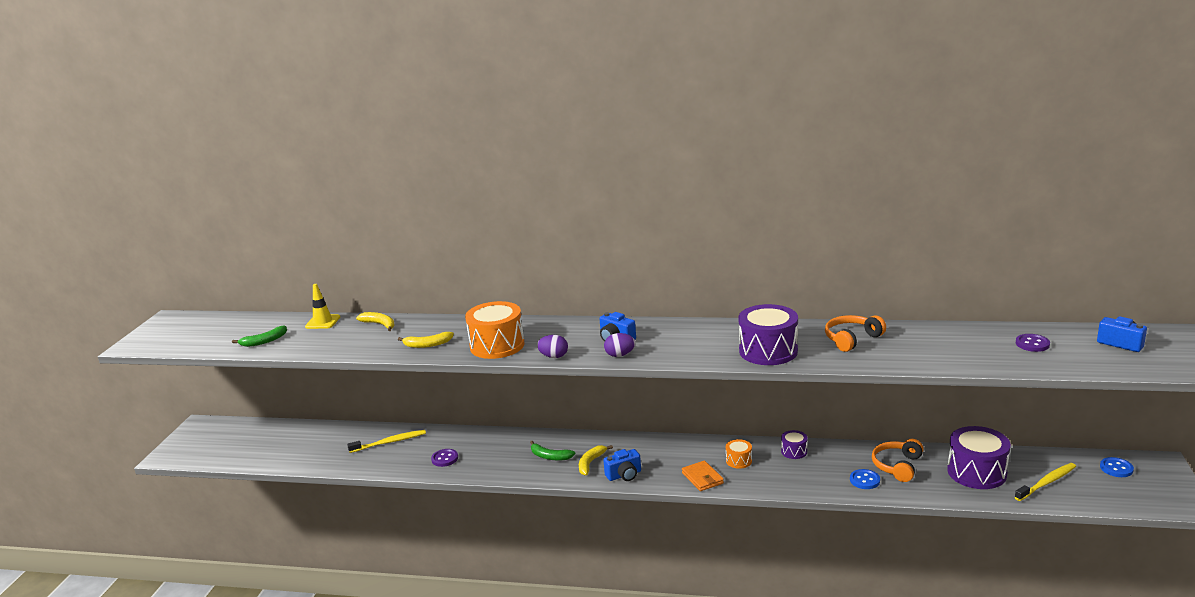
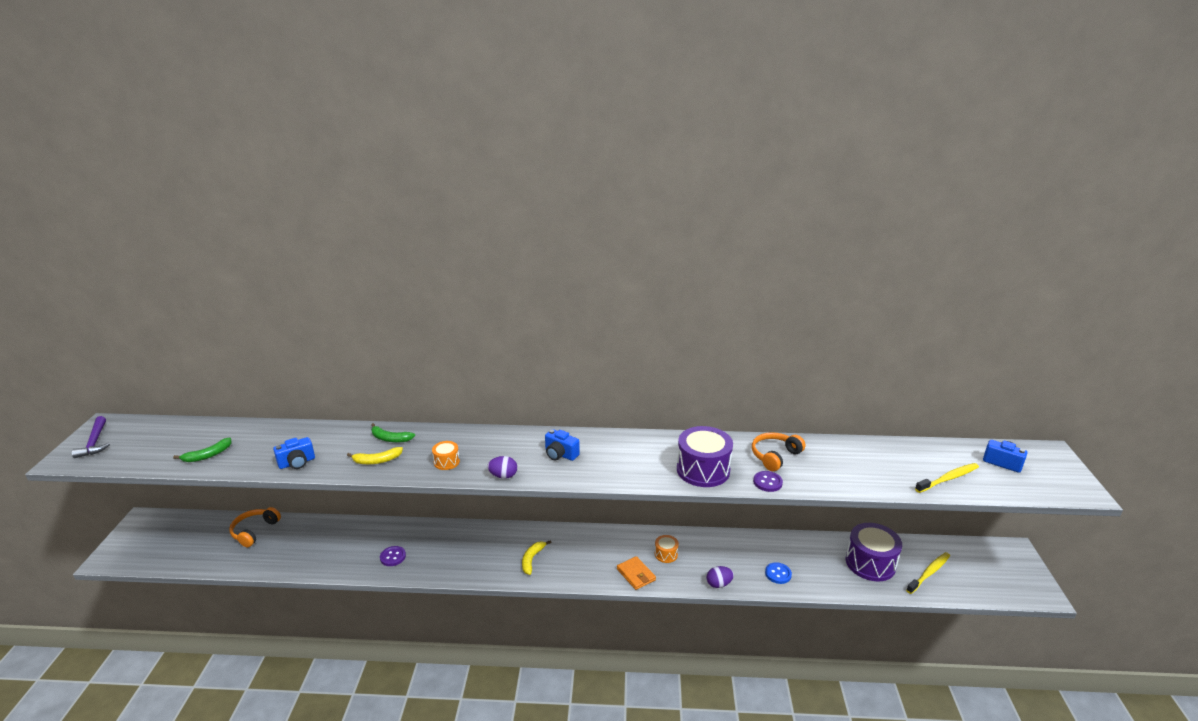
camera: 10 degrees left, 5 degrees up
yellow traffic cone [305,284,340,329] -> none
yellow toothbrush [347,430,426,453] -> yellow toothbrush moved to [915,463,979,493]
yellow banana [356,312,394,331] -> none
orange drum [465,301,525,359] -> orange drum [432,441,460,470], size x0.49
green banana [530,441,576,461] -> green banana moved to [371,423,415,443]
blue camera [603,449,641,481] -> blue camera moved to [273,437,315,469]
purple egg [604,333,635,357] -> purple egg moved to [706,566,734,588]
purple drum [781,430,808,459] -> none
orange headphones [872,439,924,482] -> orange headphones moved to [229,507,281,547]
purple button [1016,334,1050,352] -> purple button moved to [753,471,783,492]
blue button [1100,457,1134,477] -> none
none -> purple hammer [72,416,110,458]

